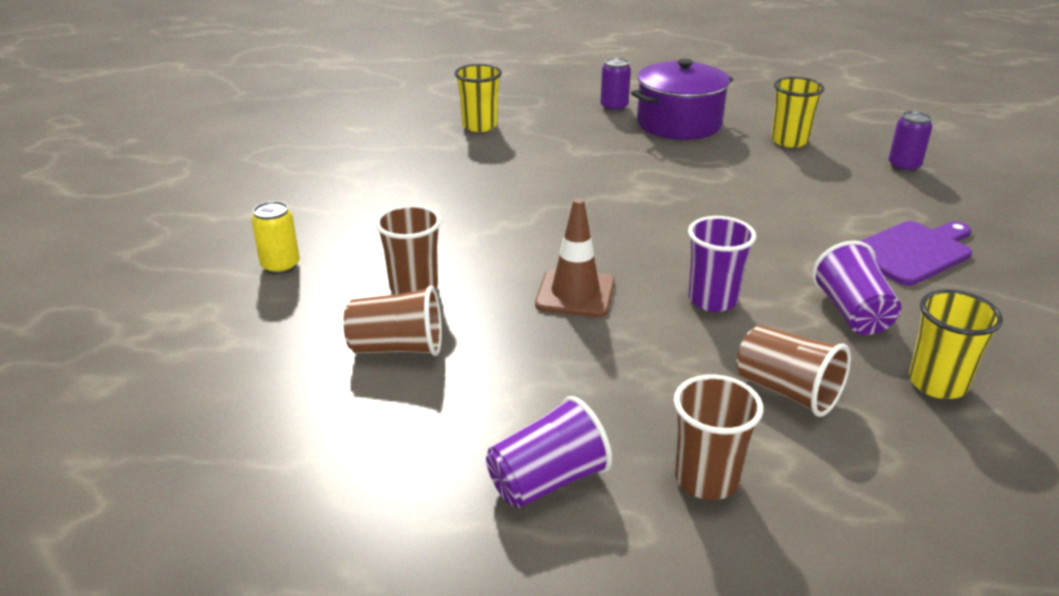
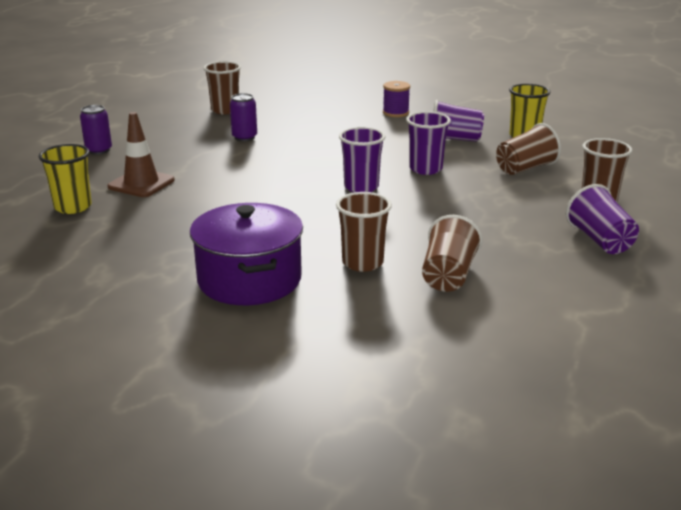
camera: 75 degrees left, 5 degrees down
yellow can [251,201,300,275] -> none
brown traffic cone [535,198,615,317] -> brown traffic cone moved to [108,112,175,197]
purple pot [631,59,733,140] -> purple pot moved to [190,203,303,305]
yellow cup [772,77,825,148] -> brown cup [204,61,241,114]
purple cutting board [861,221,972,286] -> purple spool [383,81,410,117]
purple can [888,111,932,172] -> purple can moved to [230,93,257,141]
none -> purple cup [339,127,385,192]

